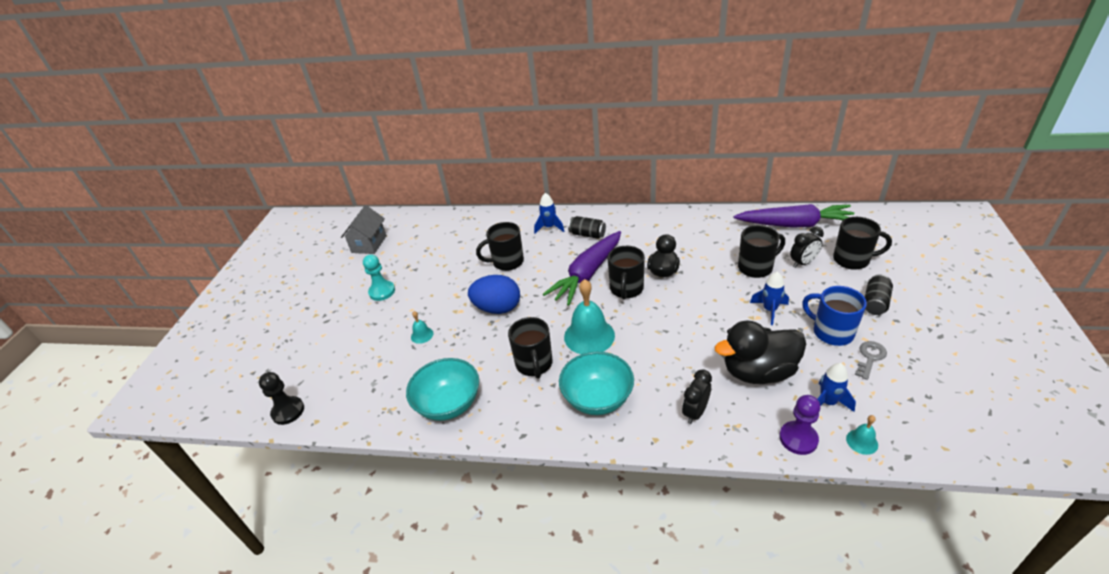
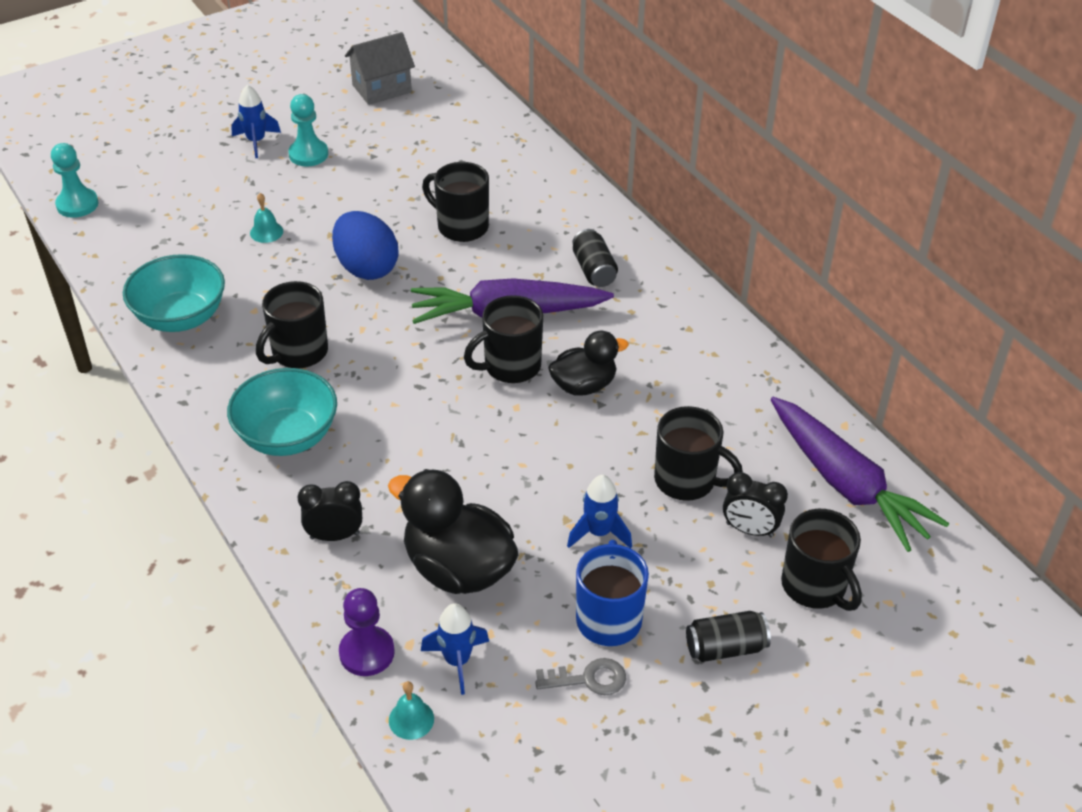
camera: 45 degrees right, 5 degrees up
black pawn [259,372,304,425] -> turquoise pawn [51,143,99,218]
blue rocket [534,193,564,234] -> blue rocket moved to [231,85,281,158]
turquoise bell [564,279,615,354] -> none

